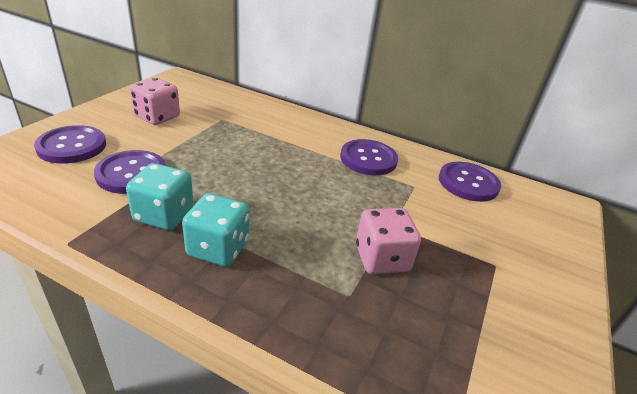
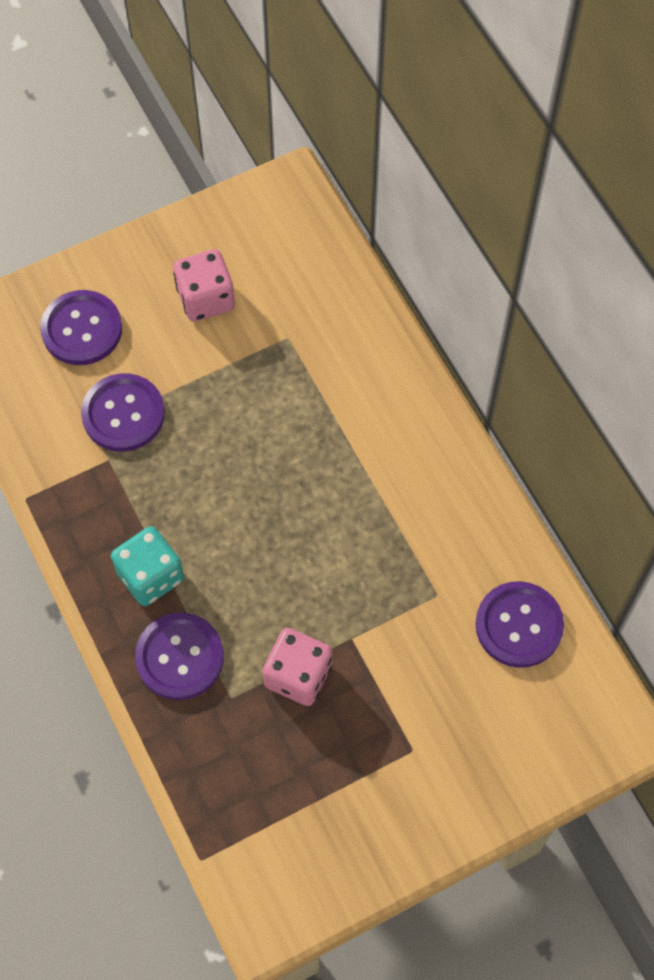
camera: 40 degrees right, 30 degrees up
turquoise dice [126,163,194,230] -> none
purple button [340,139,398,175] -> purple button moved to [135,613,224,700]

